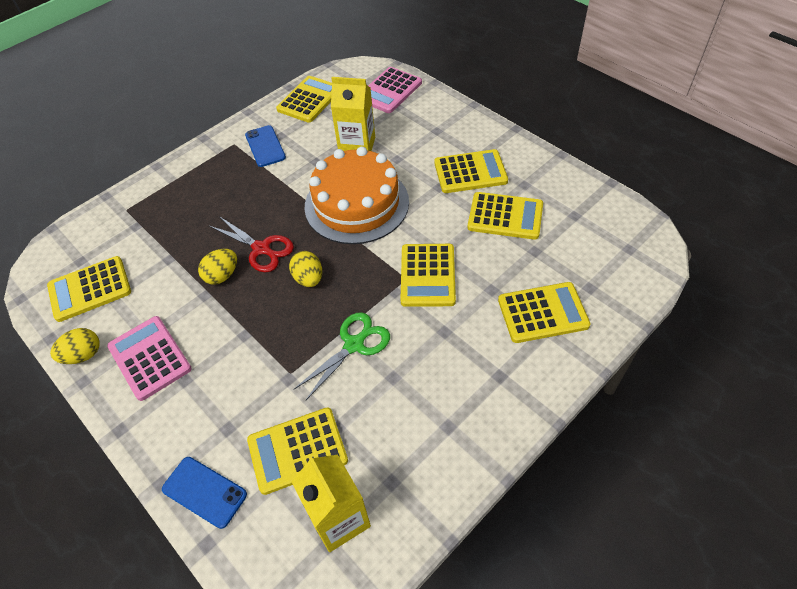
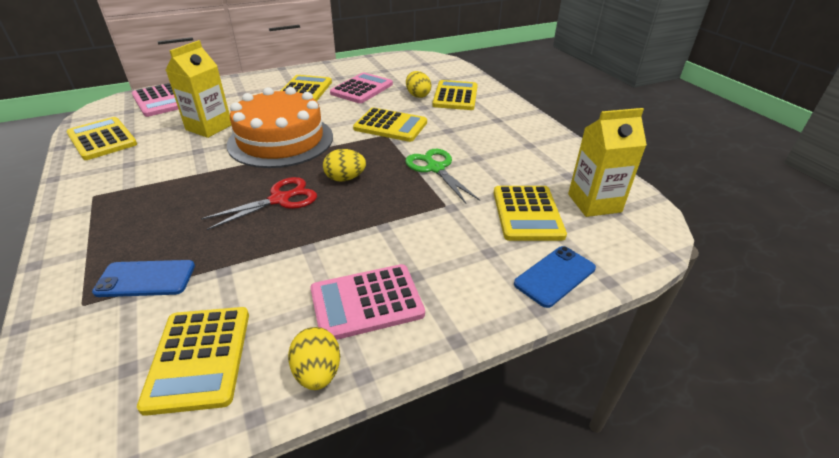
camera: 75 degrees left, 15 degrees down
yellow egg [198,249,237,285] -> yellow egg moved to [406,71,431,98]
blue phone [245,125,286,167] -> blue phone moved to [92,260,195,297]
yellow calculator [467,192,543,240] -> pink calculator [330,72,393,103]

